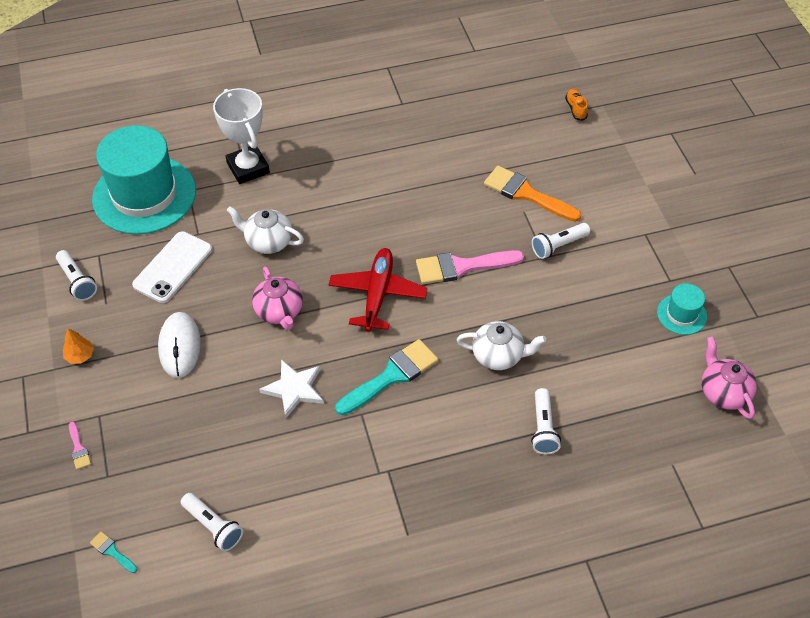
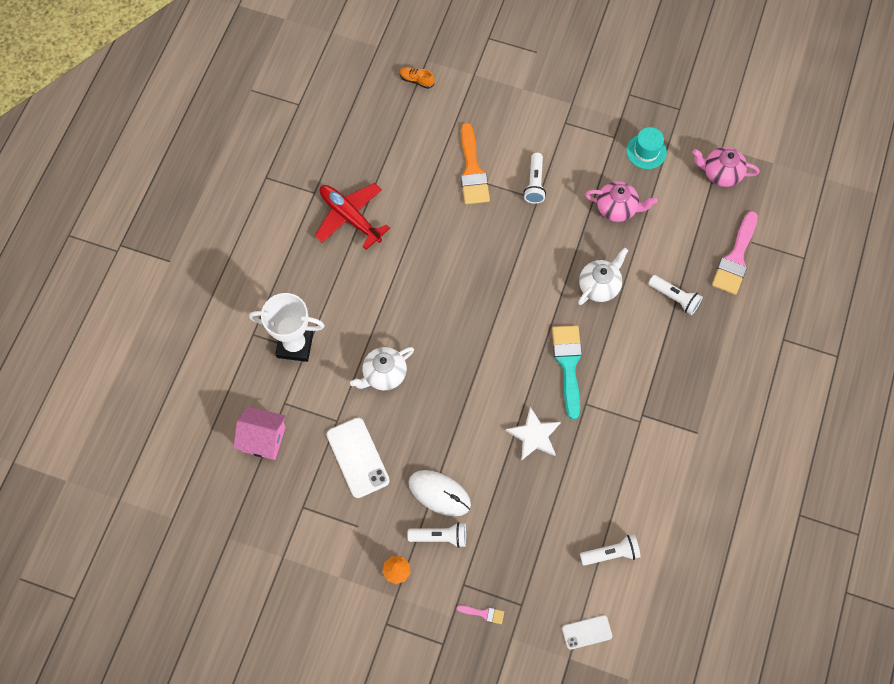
camera: 55 degrees left, 15 degrees up
white flashlight [56,250,97,301] -> white flashlight moved to [407,522,466,548]
turquoise brush [90,531,138,573] -> white phone [562,615,612,650]
turquoise hat [92,125,196,234] -> pink house [233,406,286,460]
pink teapot [252,266,303,330] -> pink teapot moved to [585,181,657,222]
red plane [329,248,428,332] -> red plane moved to [315,183,390,250]
pink brush [416,250,524,284] -> pink brush moved to [712,211,758,295]
orange brush [484,166,581,222] -> orange brush turned 75 degrees counterclockwise [461,123,490,204]

